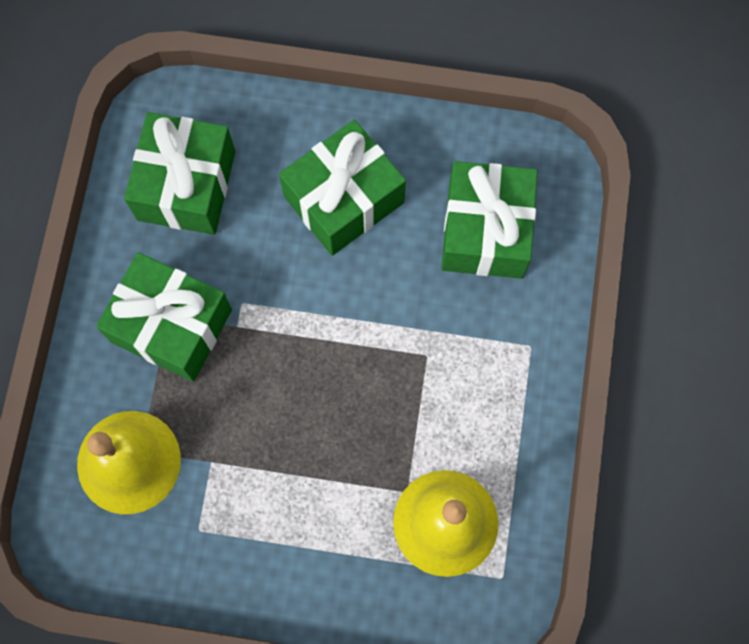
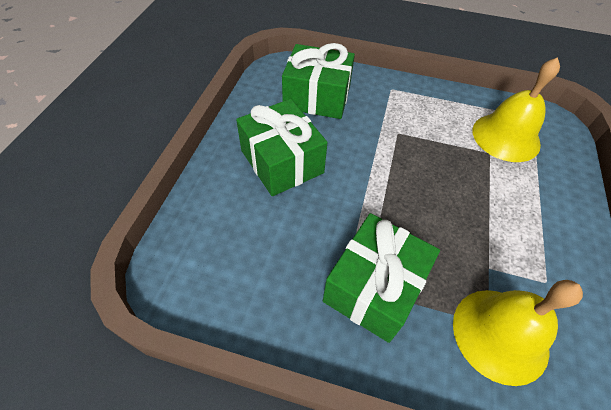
camera: 85 degrees left, 20 degrees down
green gift [124,112,235,235] -> none

